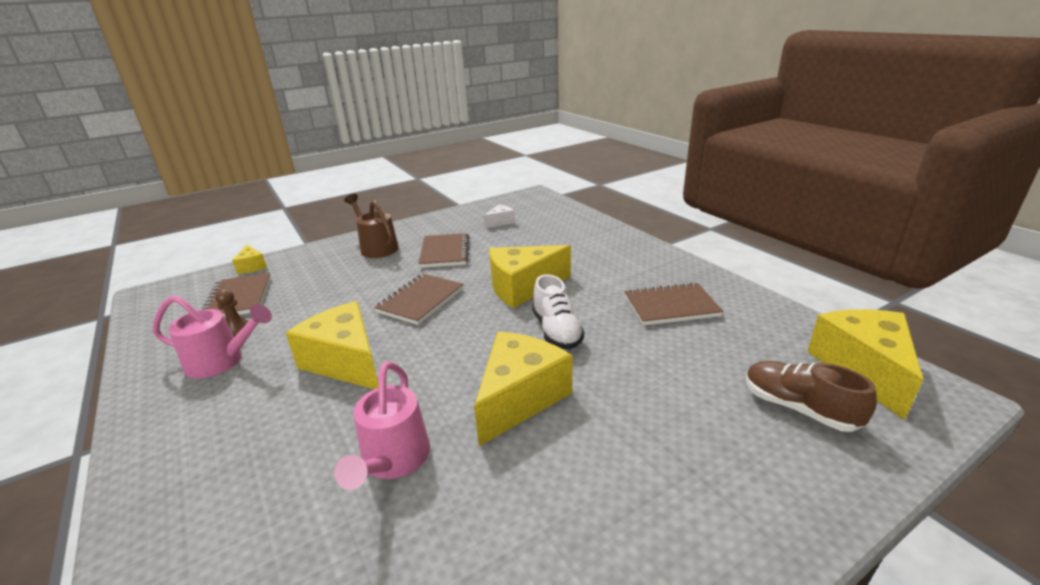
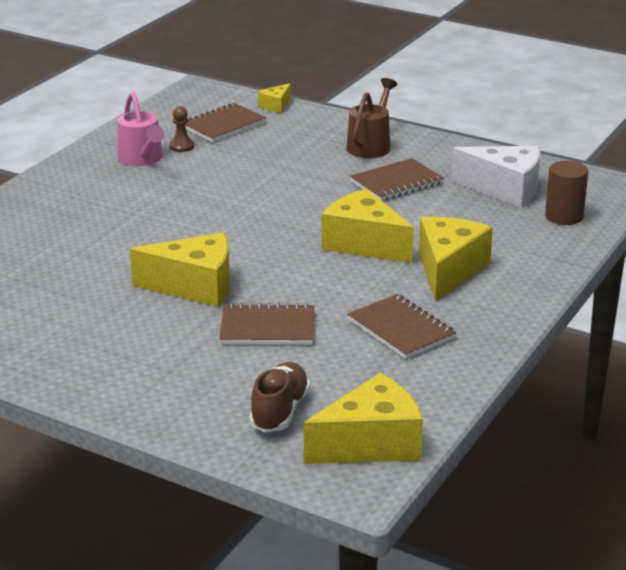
camera: 60 degrees right, 0 degrees up
yellow cheese [286,301,378,389] -> yellow cheese moved to [419,217,493,301]
pink watering can [334,361,430,490] -> none
brown notebook [374,274,463,325] -> brown notebook moved to [219,303,314,345]
white cheese [484,204,515,228] -> white cheese [451,146,540,208], size x2.03
white shoe [532,274,585,349] -> none
none -> brown cylinder [545,161,588,225]

